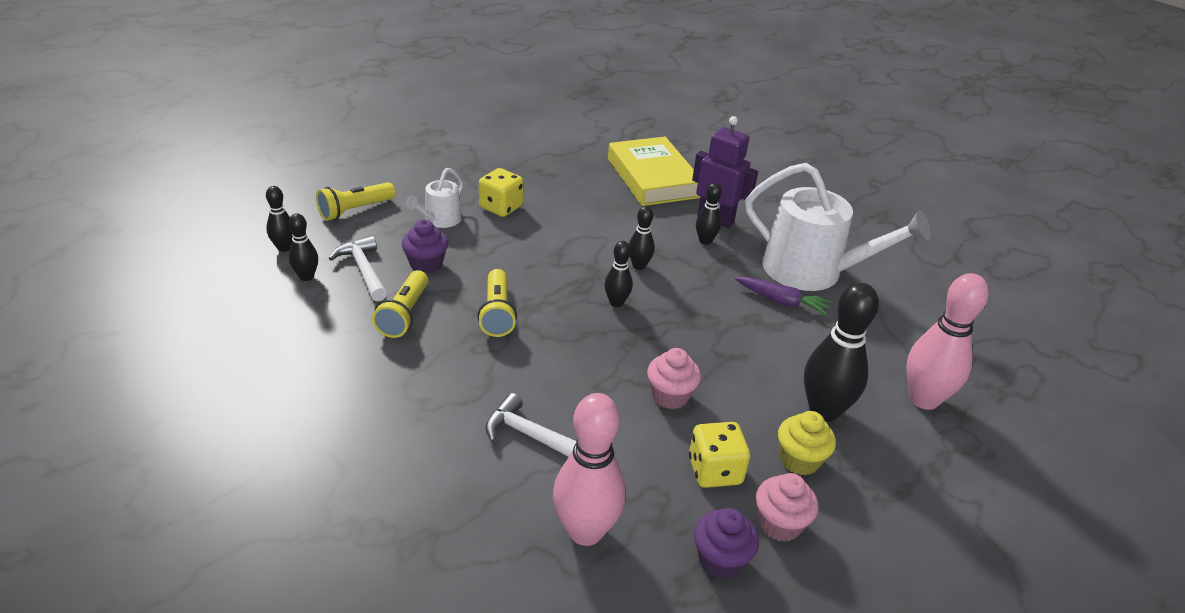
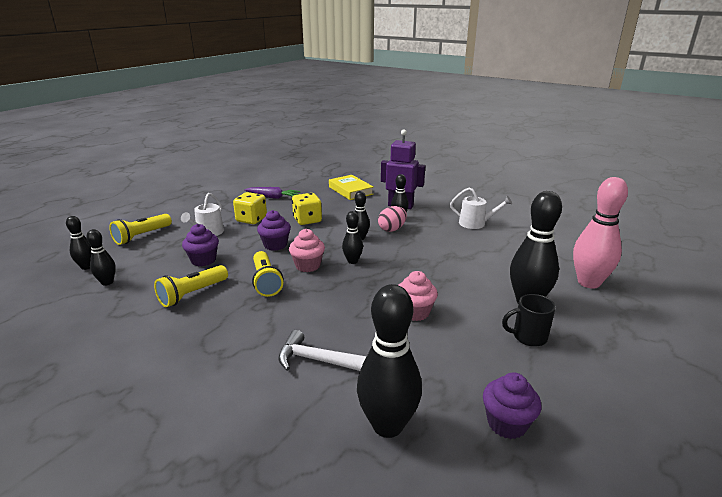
camera: 10 degrees left, 10 degrees down
white hammer [329,236,387,302] -> none
yellow flashlight [372,270,428,338] -> yellow flashlight turned 45 degrees clockwise [154,265,228,307]
pink bowling pin [553,393,626,546] -> black bowling pin [357,284,422,438]
yellow book [608,137,700,206] -> yellow book [329,175,373,200], size x0.65
yellow dice [689,422,750,488] -> yellow dice moved to [292,193,322,225]
purple carrot [735,277,833,316] -> purple carrot moved to [245,187,301,199]
white watering can [745,163,931,291] -> white watering can [450,188,512,229], size x0.49
pink cupcake [756,473,819,542] -> pink cupcake moved to [289,229,325,272]
yellow cupcake [778,411,836,476] -> black mug [502,294,556,347]
none -> purple cupcake [257,210,291,251]
none -> pink egg [378,206,407,232]

